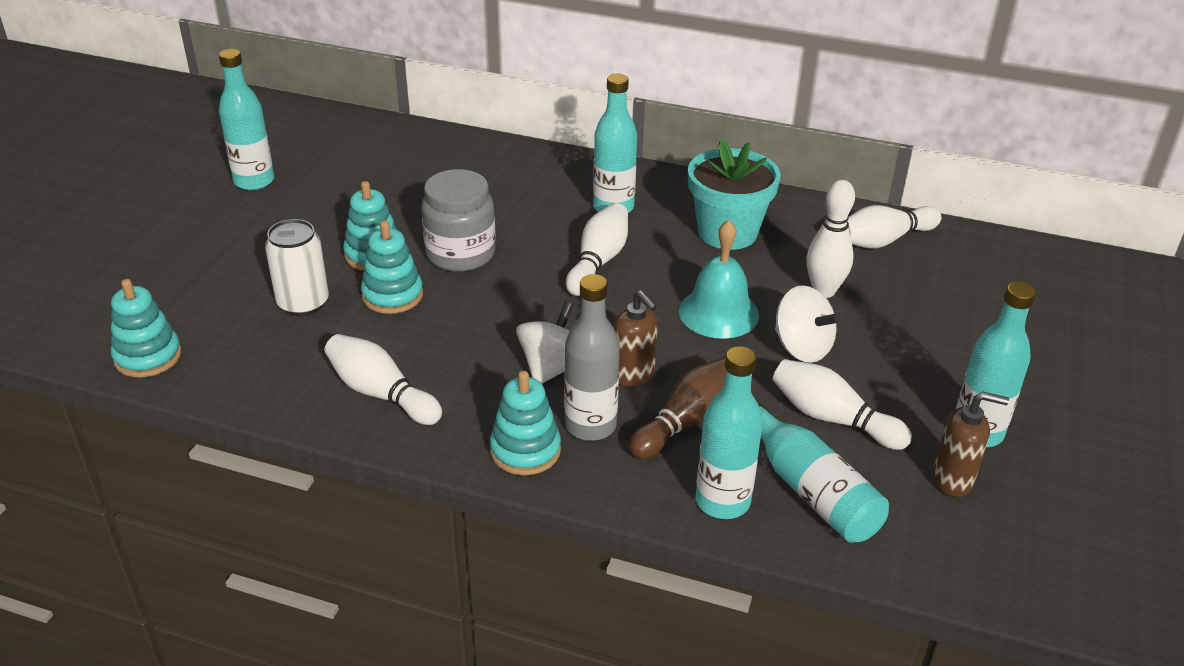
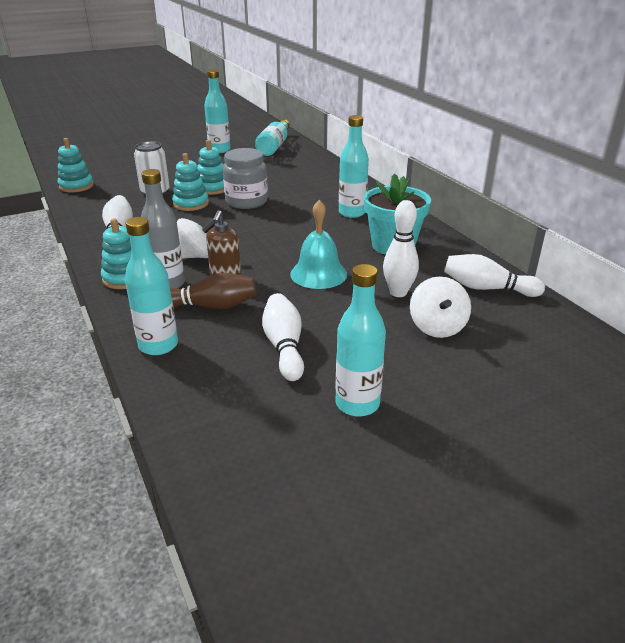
camera: 45 degrees right, 5 degrees down
white bowling pin [566,203,628,296] -> none
turquoise bottle [755,398,889,543] -> turquoise bottle moved to [255,119,290,156]
white spinning top [775,285,841,363] -> white spinning top moved to [410,277,471,338]
brown soap dispenser [933,392,1009,497] -> none

